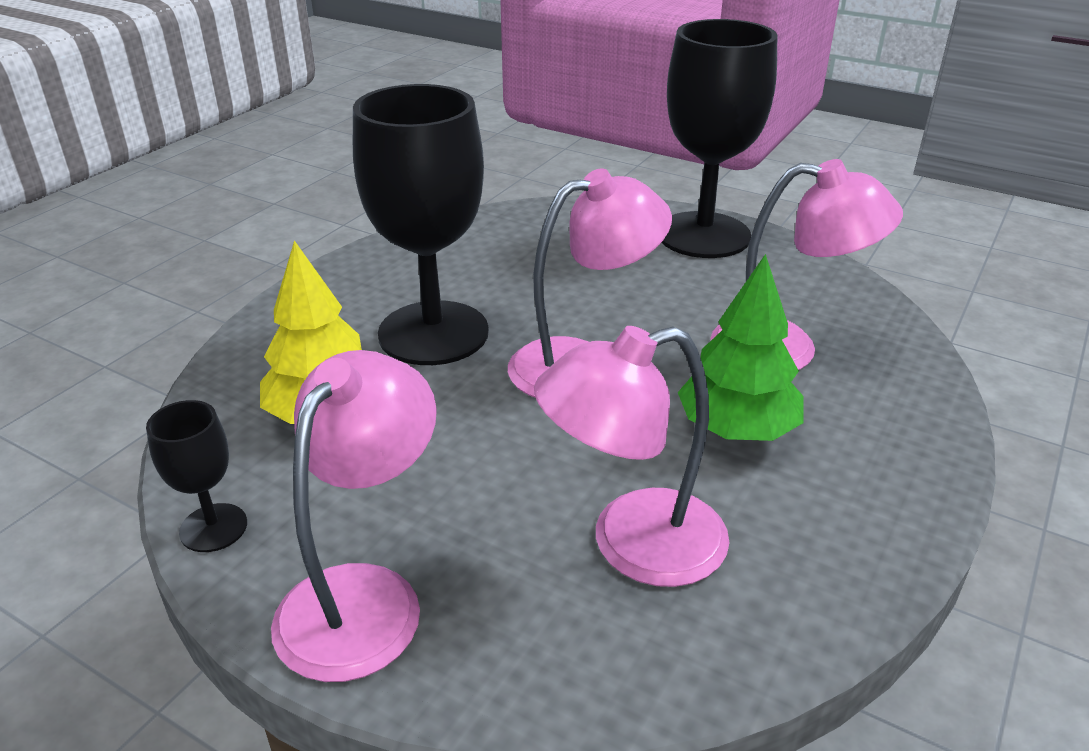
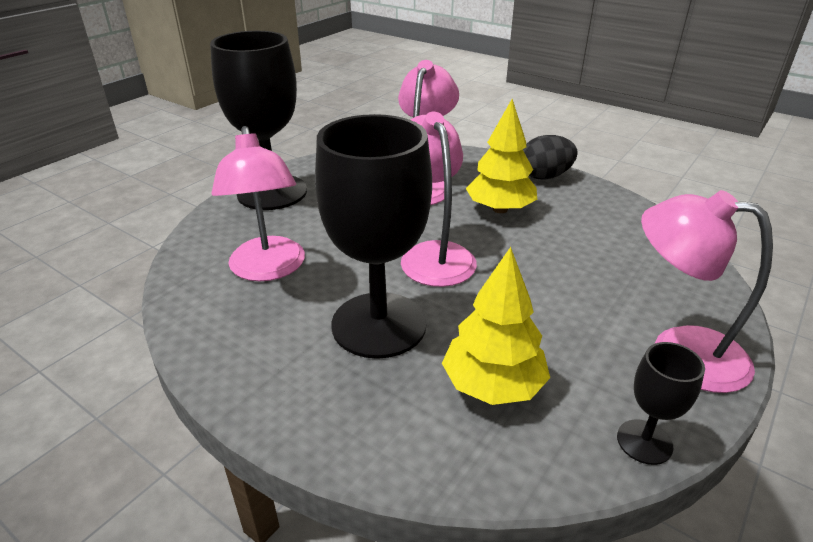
camera: 85 degrees left, 0 degrees up
pink lamp [534,326,730,587] -> pink lamp moved to [212,126,305,281]
green tree [678,254,803,441] -> yellow tree [466,99,537,213]
none -> black egg [523,135,578,179]

